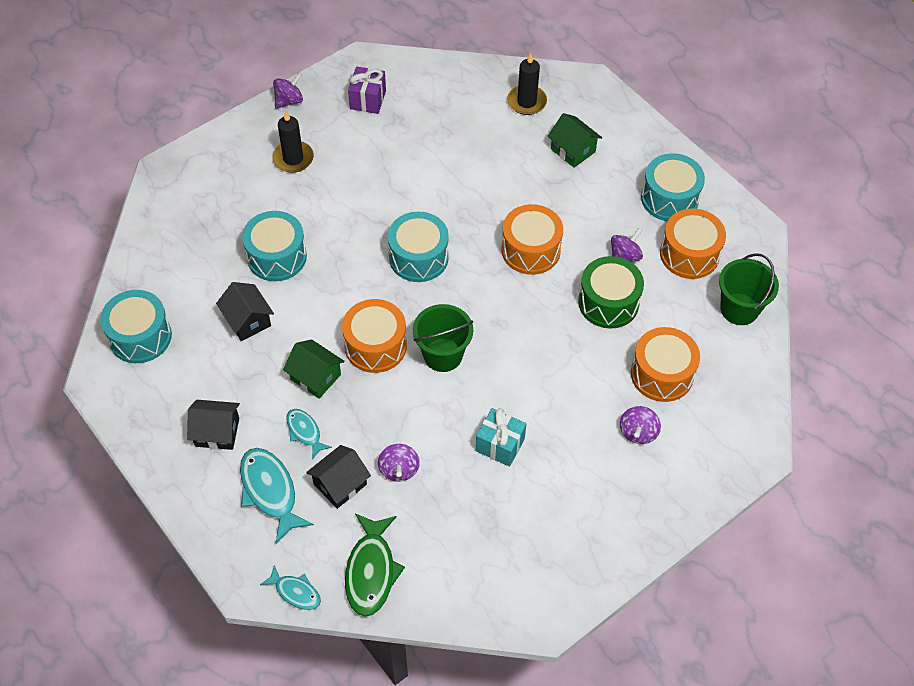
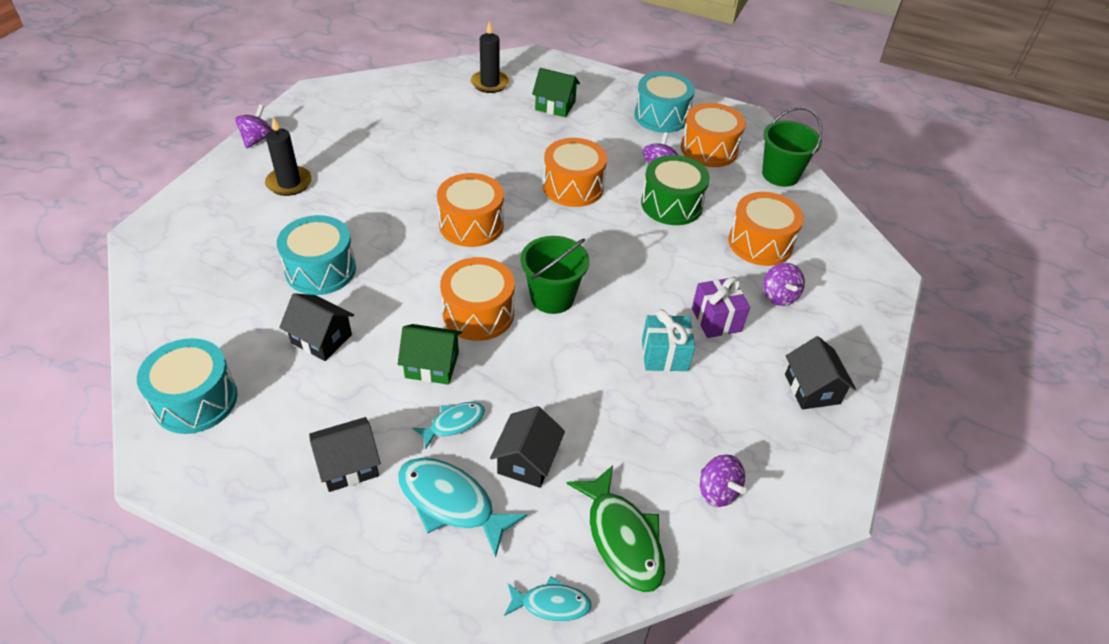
camera: 30 degrees left, 10 degrees down
turquoise fish [286,409,332,460] -> turquoise fish turned 120 degrees clockwise [412,402,485,450]
purple gift [348,66,386,114] -> purple gift moved to [692,277,750,338]
purple spinning top [378,444,420,482] -> purple spinning top moved to [700,454,746,507]
turquoise drum [388,212,449,282] -> orange drum [437,173,504,247]
none -> black house [785,336,856,410]

